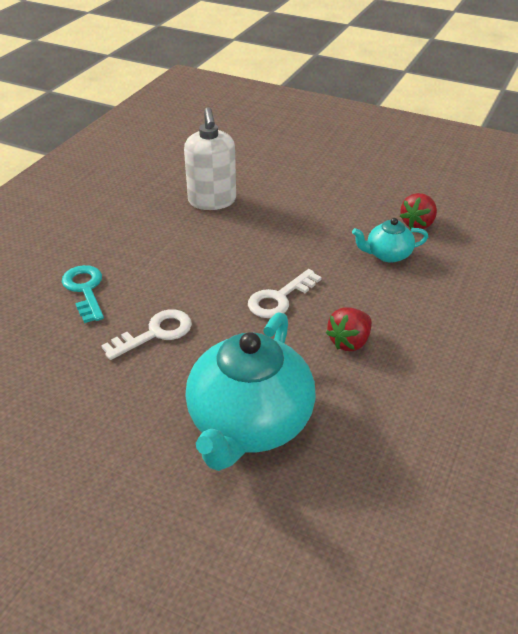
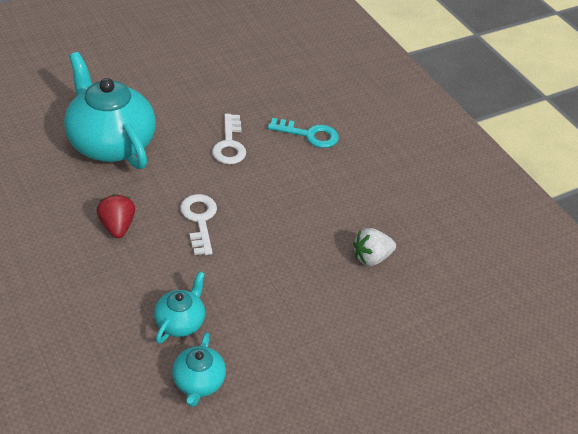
camera: 120 degrees right, 5 degrees up
white soap dispenser [184,107,236,210] -> white strawberry [353,228,396,266]
red strawberry [400,193,437,229] -> turquoise teapot [172,332,226,407]

